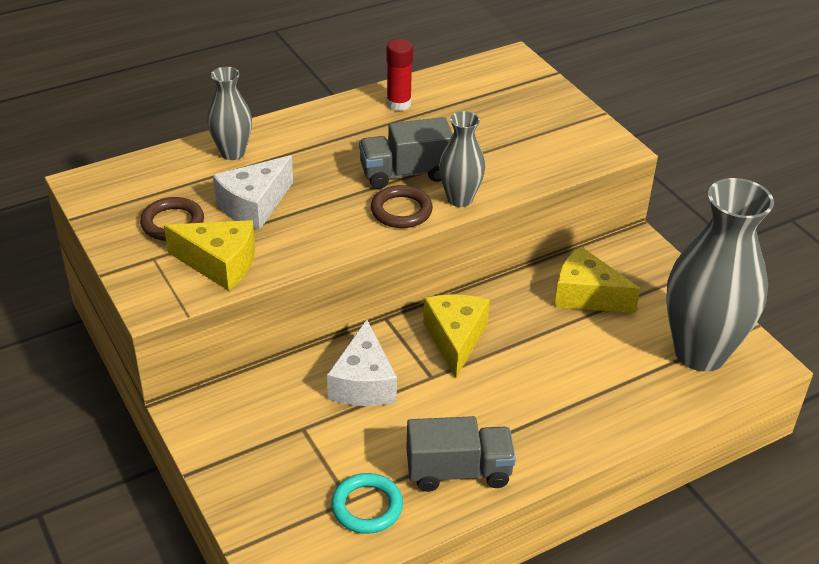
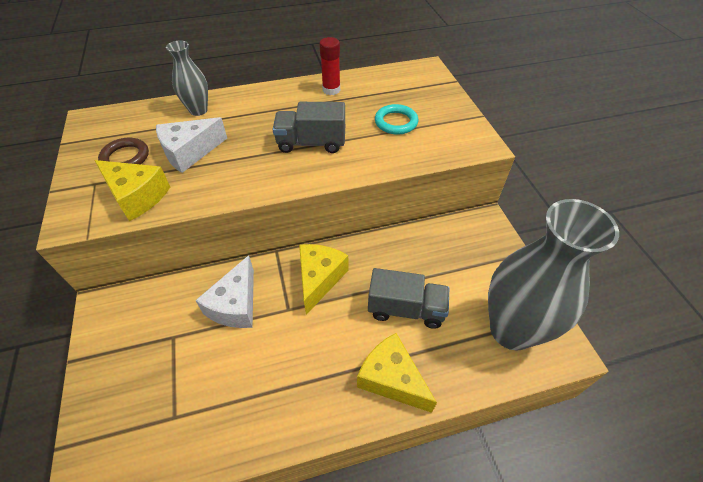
camera: 15 degrees right, 10 degrees up
turquoise ring [331,473,403,534] -> turquoise ring moved to [375,104,418,135]
brown ring [371,185,433,228] -> none
grey truck [406,416,516,492] -> grey truck moved to [368,268,449,329]
grey vase [439,111,485,207] -> none
yellow cheese [554,246,640,313] -> yellow cheese moved to [357,333,437,413]

